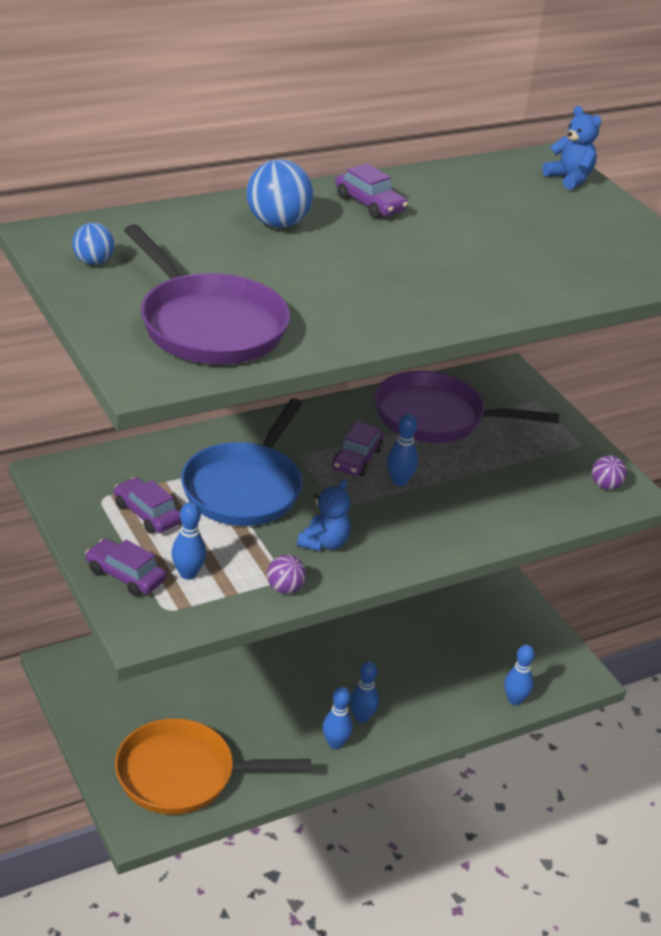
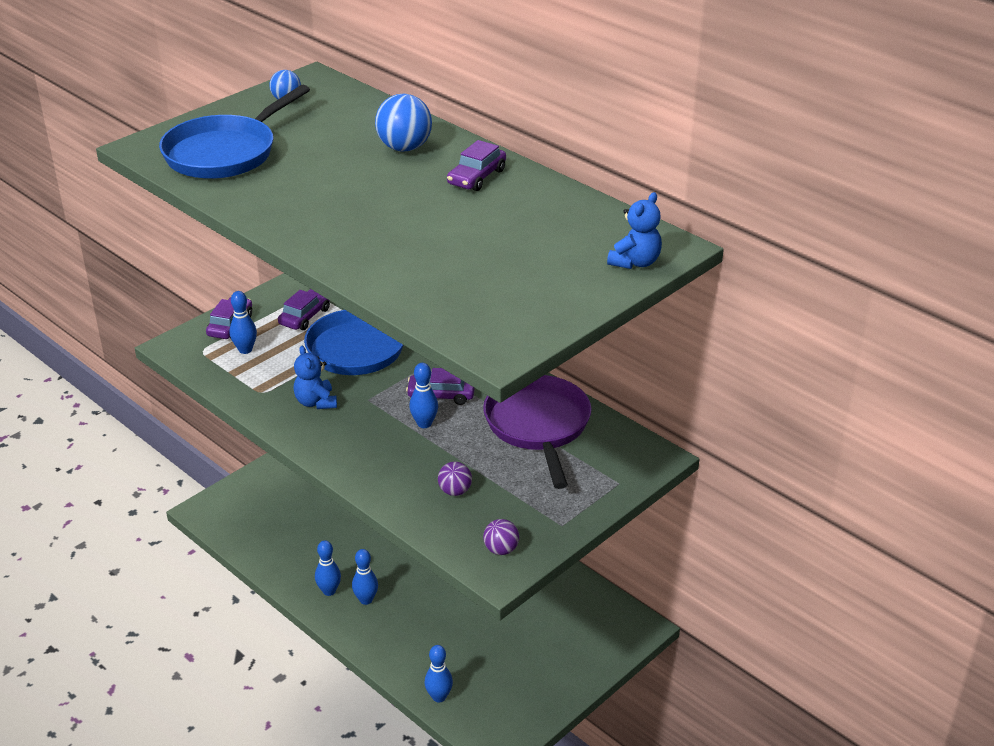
camera: 75 degrees right, 0 degrees up
orange pan [115,718,311,815] -> none
purple pan [124,224,290,364] -> blue pan [159,85,310,179]
purple ball [267,555,306,594] -> purple ball moved to [438,462,472,496]
blue teddy bear [297,479,351,551] -> blue teddy bear turned 60 degrees clockwise [294,346,337,409]

